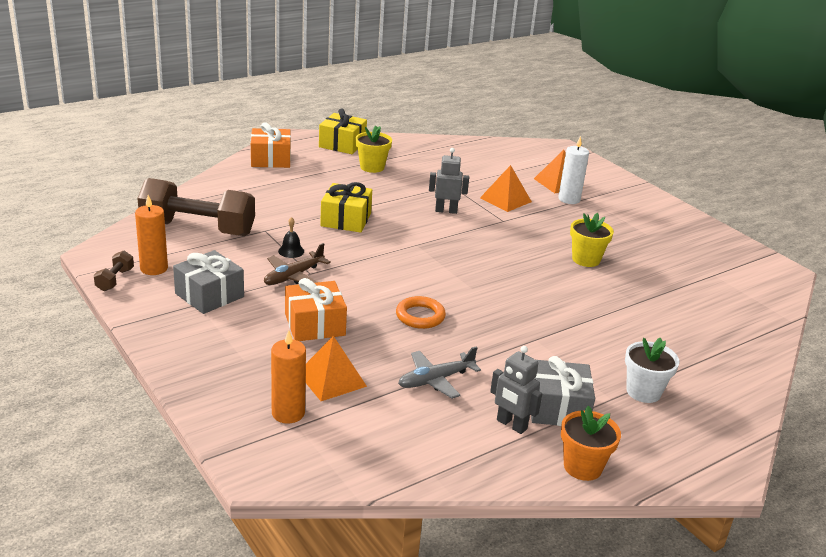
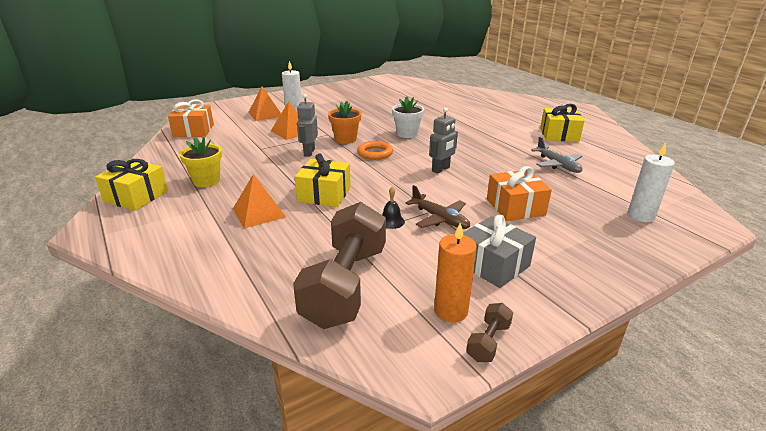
camera: 85 degrees left, 0 degrees up
brown dumbbell [94,251,134,291] -> brown dumbbell turned 75 degrees counterclockwise [466,303,513,362]
orange gift [251,122,291,168] -> orange gift moved to [168,99,214,137]
orange candle [271,330,306,424] -> white candle [628,143,675,222]
orange pyramid [306,336,367,401] -> orange pyramid moved to [233,174,286,228]
orange ring [396,296,446,329] -> orange ring moved to [357,141,393,160]
grey robot [490,346,542,434] -> grey robot moved to [429,108,458,174]
grey gift [531,356,595,426] -> yellow gift [540,104,584,142]
orange flower pot [561,406,621,481] -> orange flower pot moved to [328,101,361,144]
yellow flower pot [570,213,614,267] -> none
white flower pot [625,338,679,403] -> white flower pot moved to [392,96,424,138]

